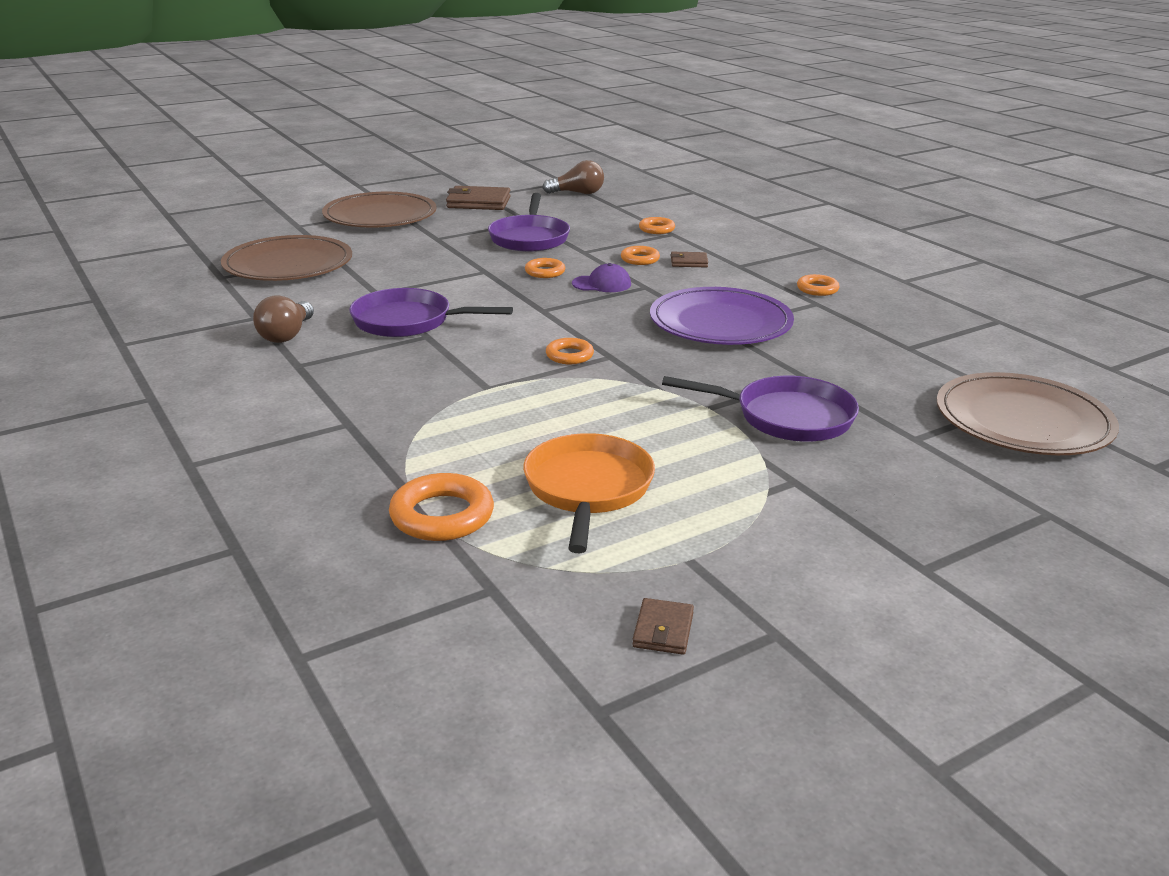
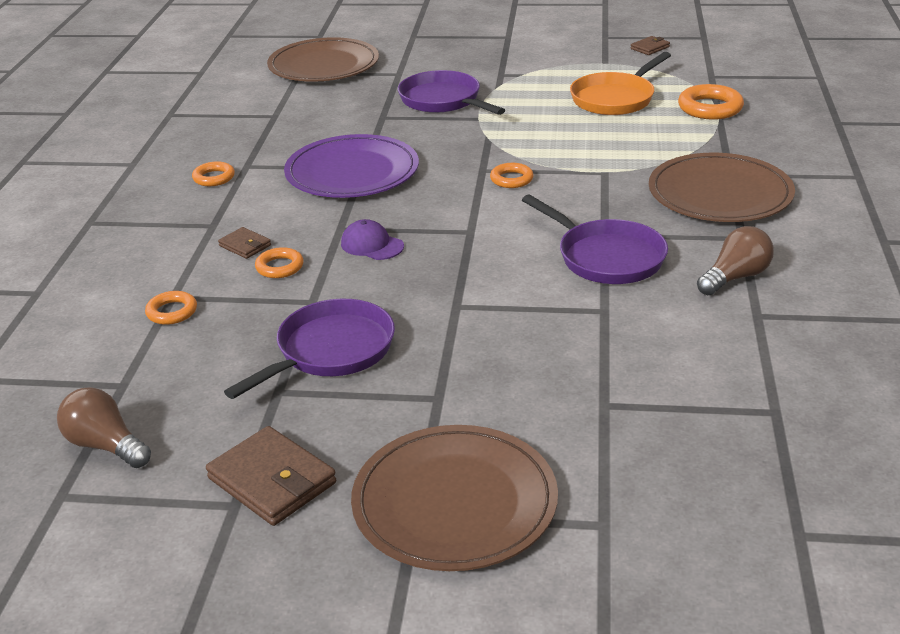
camera: 140 degrees left, 5 degrees up
brown plate [221,235,352,281] -> brown plate moved to [649,153,795,222]
orange ring [525,258,565,278] -> none

